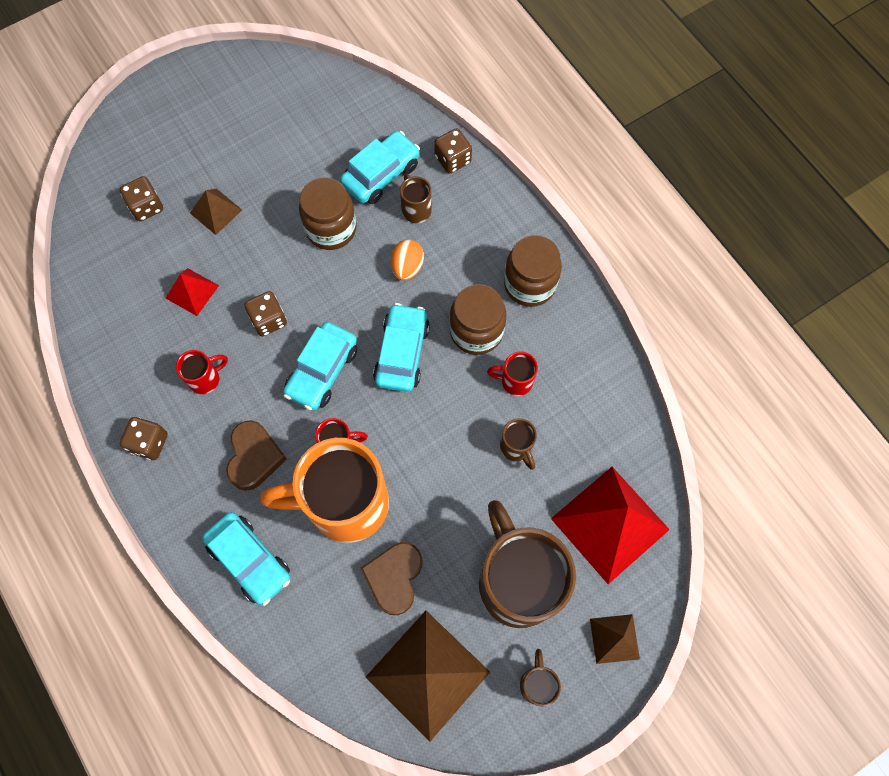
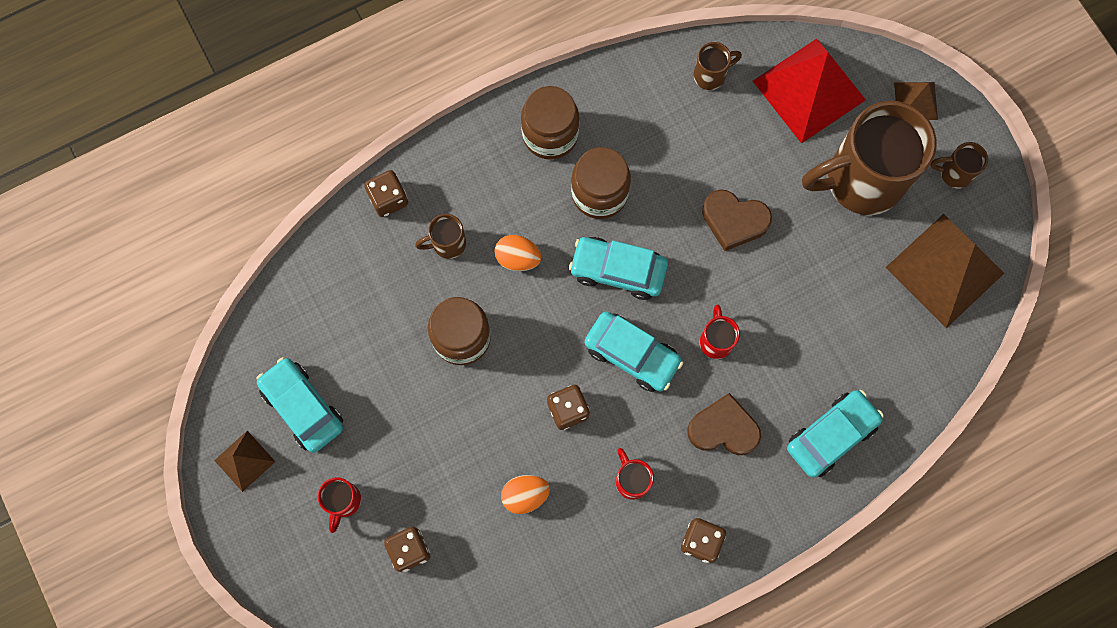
camera: 85 degrees left, 5 degrees up
red pyramid [166,268,219,316] -> orange egg [501,475,550,514]
brown pyramid [190,188,242,235] -> brown pyramid moved to [214,431,276,492]
orange mug [260,438,389,543] -> none
turquoise car [340,131,420,204] -> turquoise car moved to [256,357,343,453]
brown heart [361,542,422,615] -> brown heart moved to [702,189,772,251]
red mug [487,352,538,396] -> red mug moved to [318,477,361,533]
brown mug [500,418,537,470] -> brown mug moved to [693,42,742,90]

